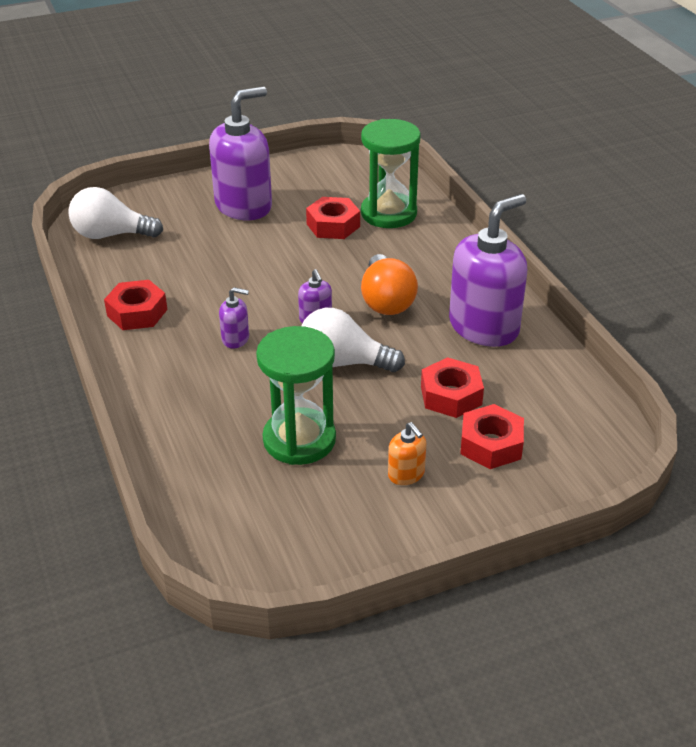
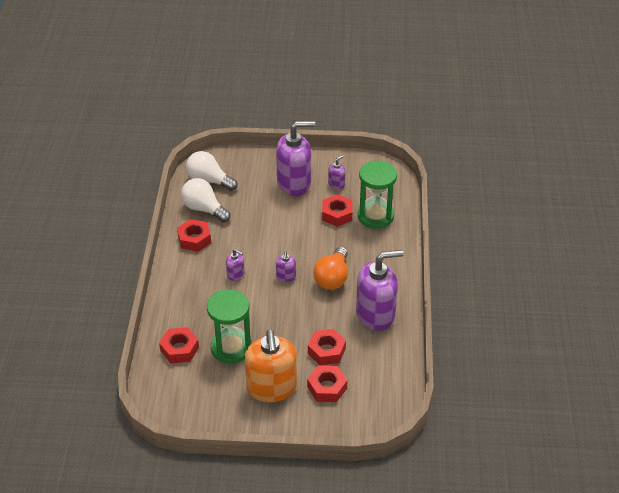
camera: 25 degrees right, 5 degrees up
white light bulb [301,308,405,372] -> white light bulb moved to [181,178,230,223]
orange soap dispenser [388,422,426,485] -> orange soap dispenser [245,329,297,402], size x2.28
none -> red nut [159,327,199,363]
none -> purple soap dispenser [328,155,345,189]

